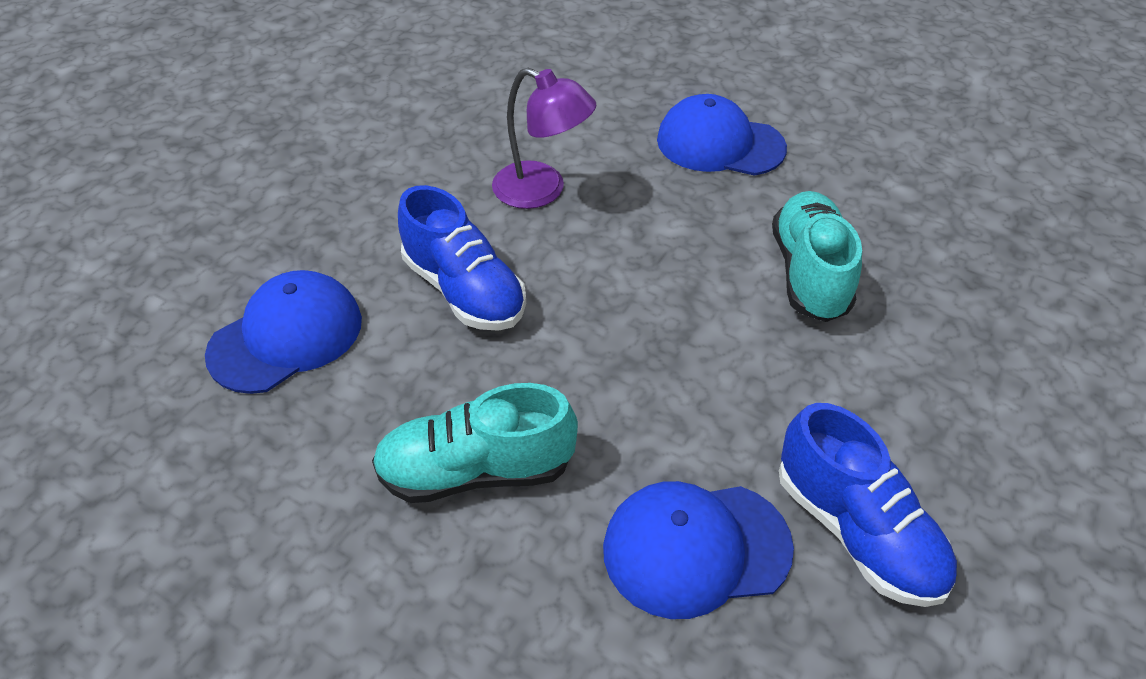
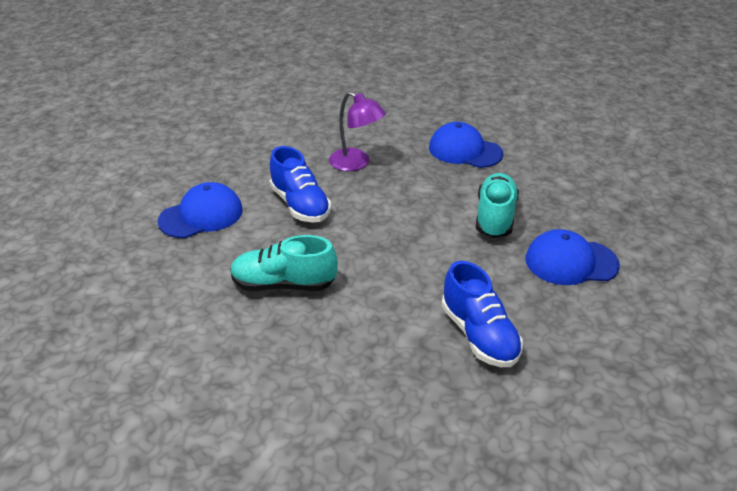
camera: 10 degrees right, 10 degrees down
blue cap [603,481,794,619] -> blue cap moved to [526,229,620,285]

